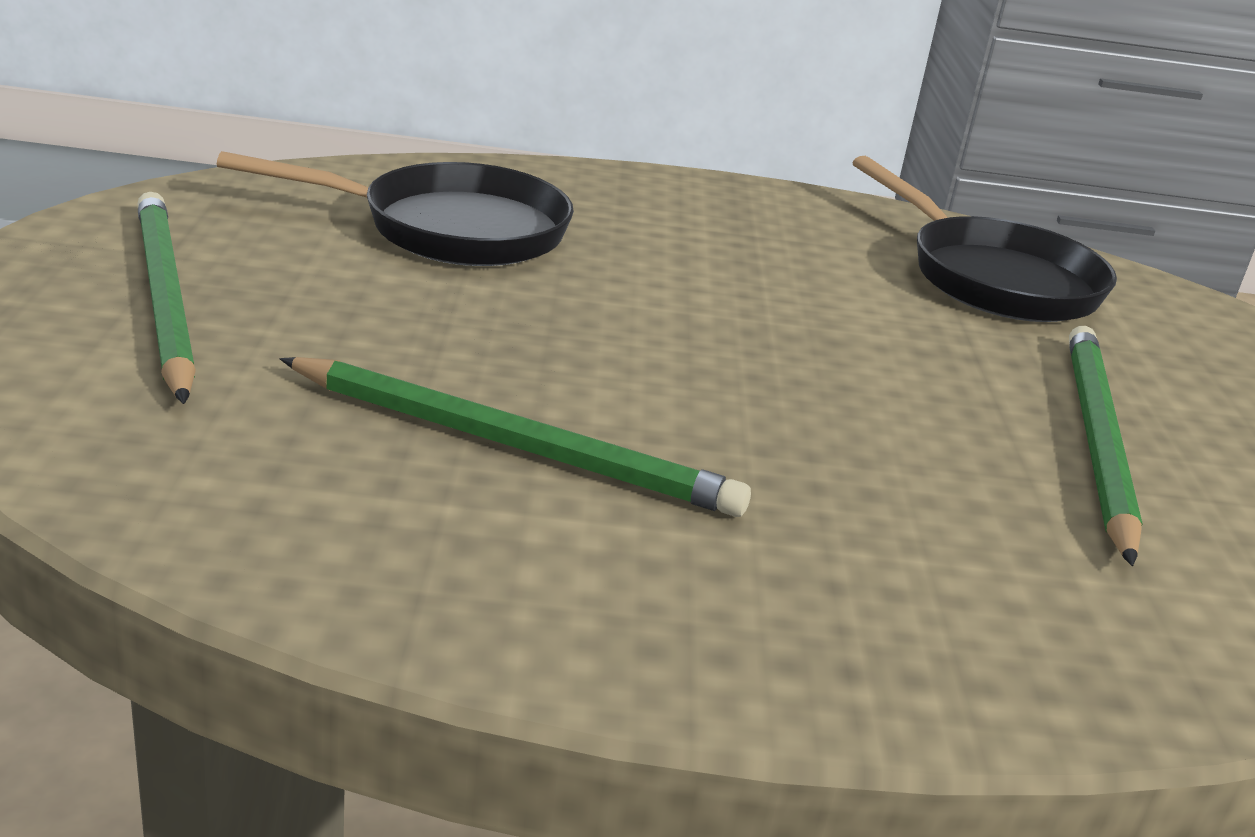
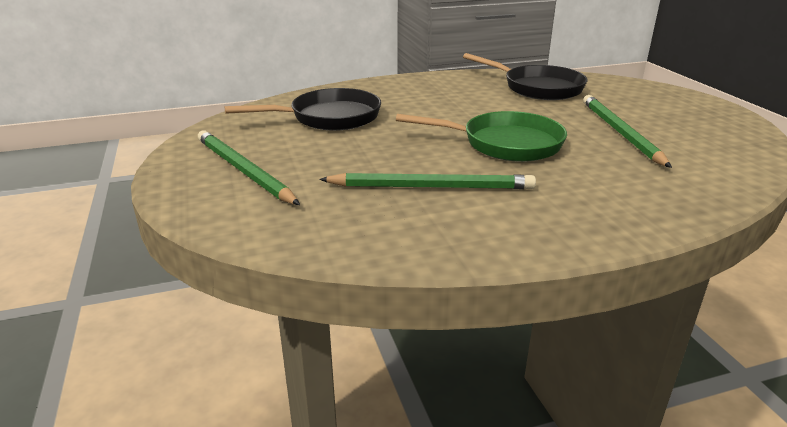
camera: 15 degrees left, 0 degrees up
none -> green pan [396,111,567,162]

